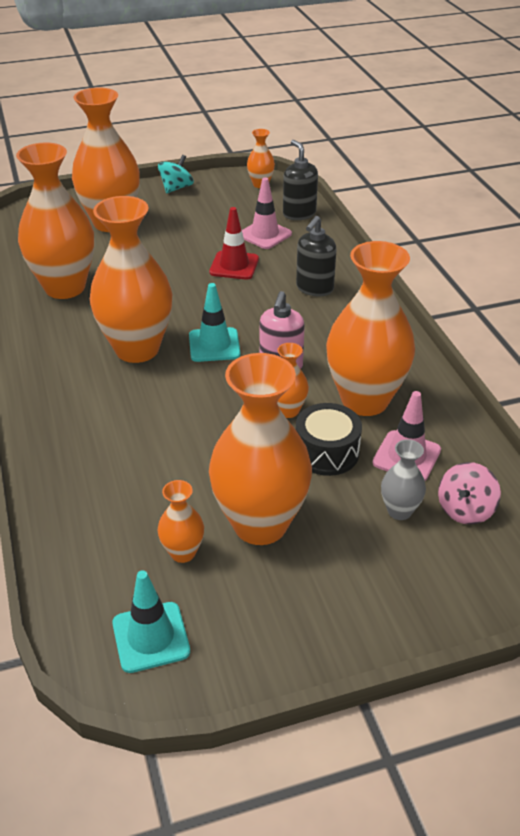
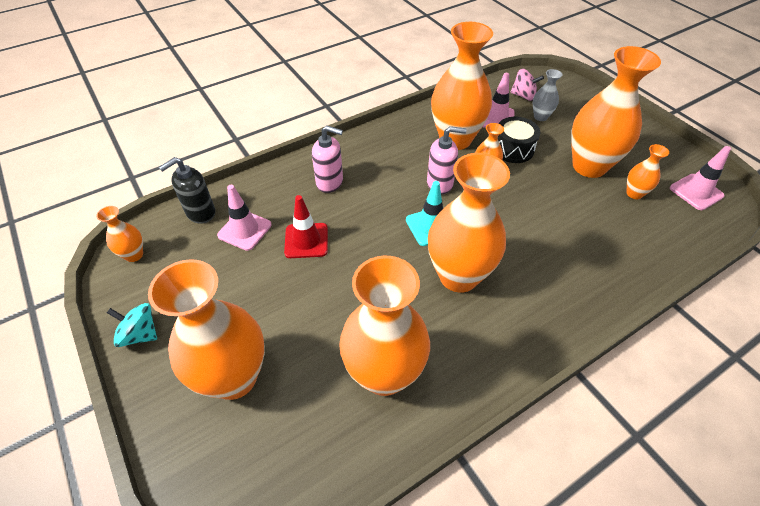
camera: 105 degrees left, 10 degrees up
turquoise traffic cone [112,570,190,673] -> pink traffic cone [670,146,731,210]
black soap dispenser [296,216,337,296] -> pink soap dispenser [312,125,343,193]

